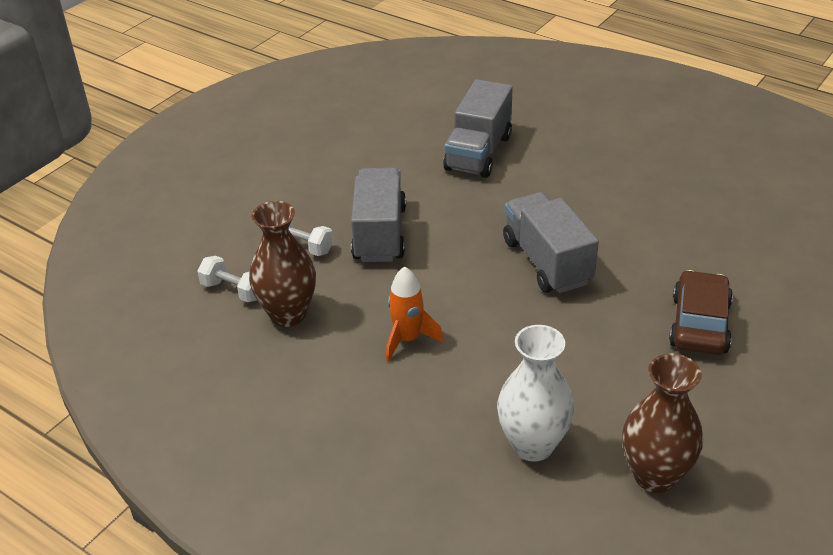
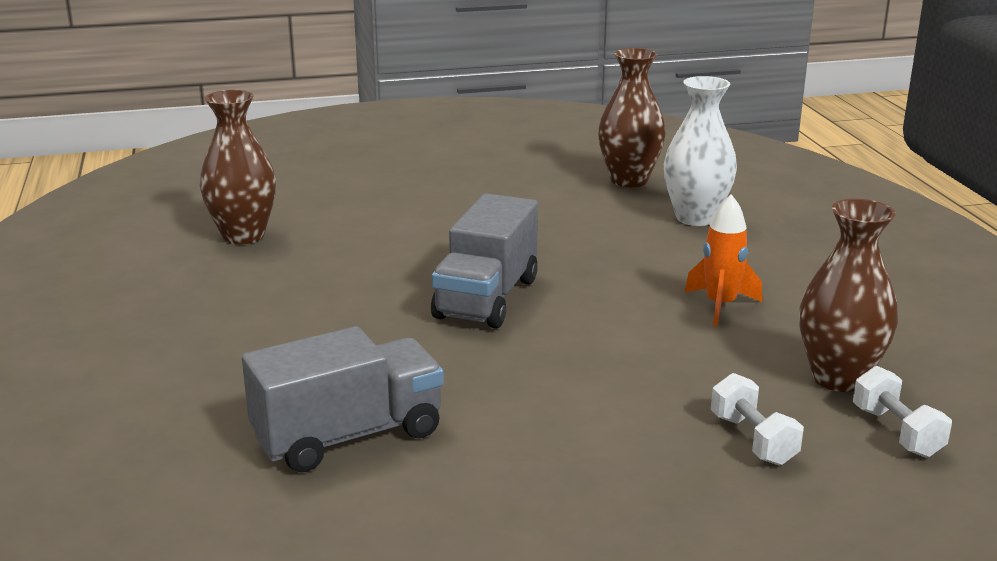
camera: 140 degrees left, 15 degrees down
grey truck [351,168,406,262] -> none
brown car [669,270,733,355] -> none
none -> brown vase [200,90,276,245]

